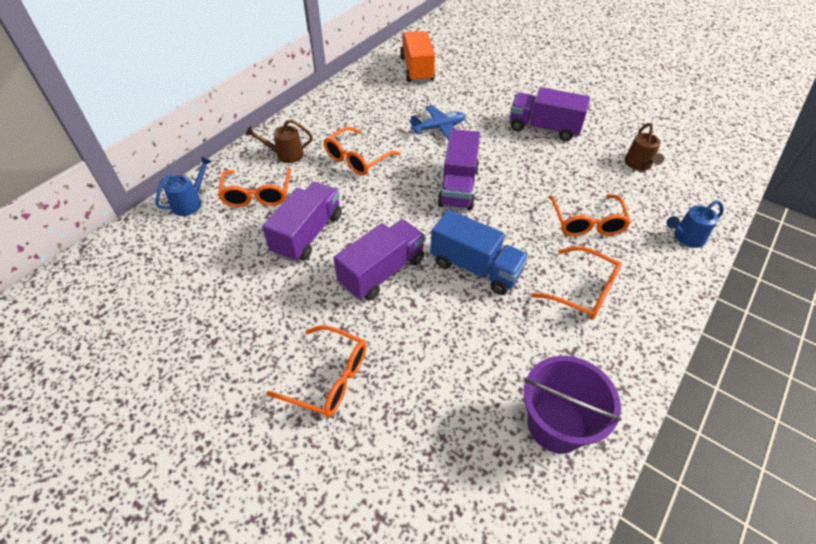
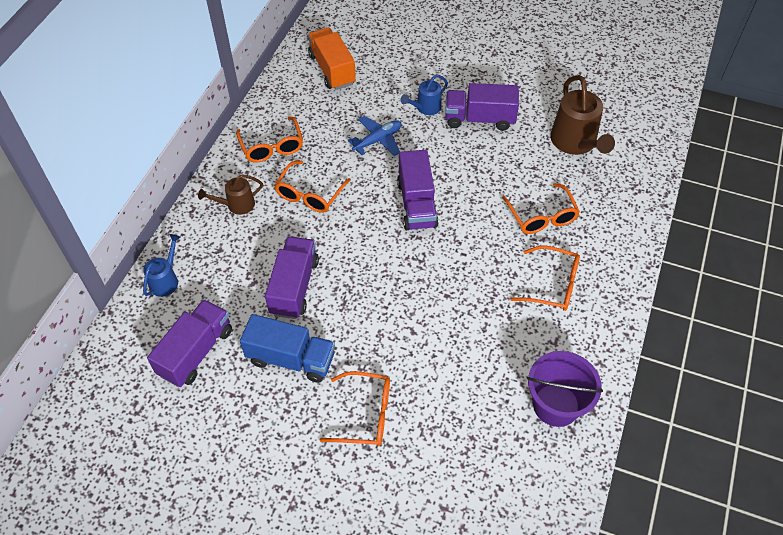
camera: 15 degrees left, 5 degrees up
orange glasses [218,168,291,207] -> orange glasses moved to [236,117,303,163]
purple truck [333,219,426,300] -> purple truck moved to [147,299,232,387]
blue truck [430,210,528,295] -> blue truck moved to [240,314,335,383]
brown watering can [625,123,664,171] -> brown watering can [550,75,615,155], size x1.79
blue watering can [667,200,724,248] -> blue watering can moved to [400,75,448,115]

